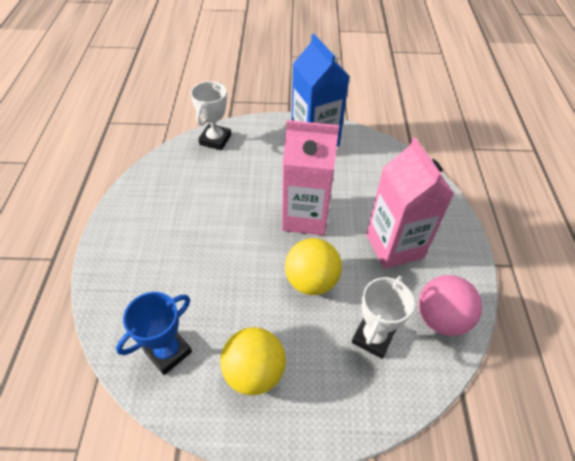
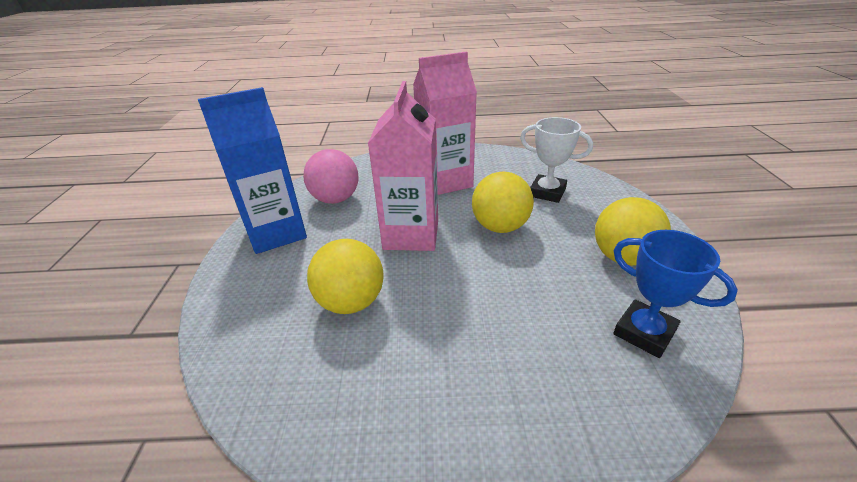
camera: 90 degrees left, 15 degrees down
white trophy [191,81,231,150] -> none
pink ball [419,275,482,336] -> pink ball moved to [303,149,359,204]
none -> yellow ball [307,239,384,314]

